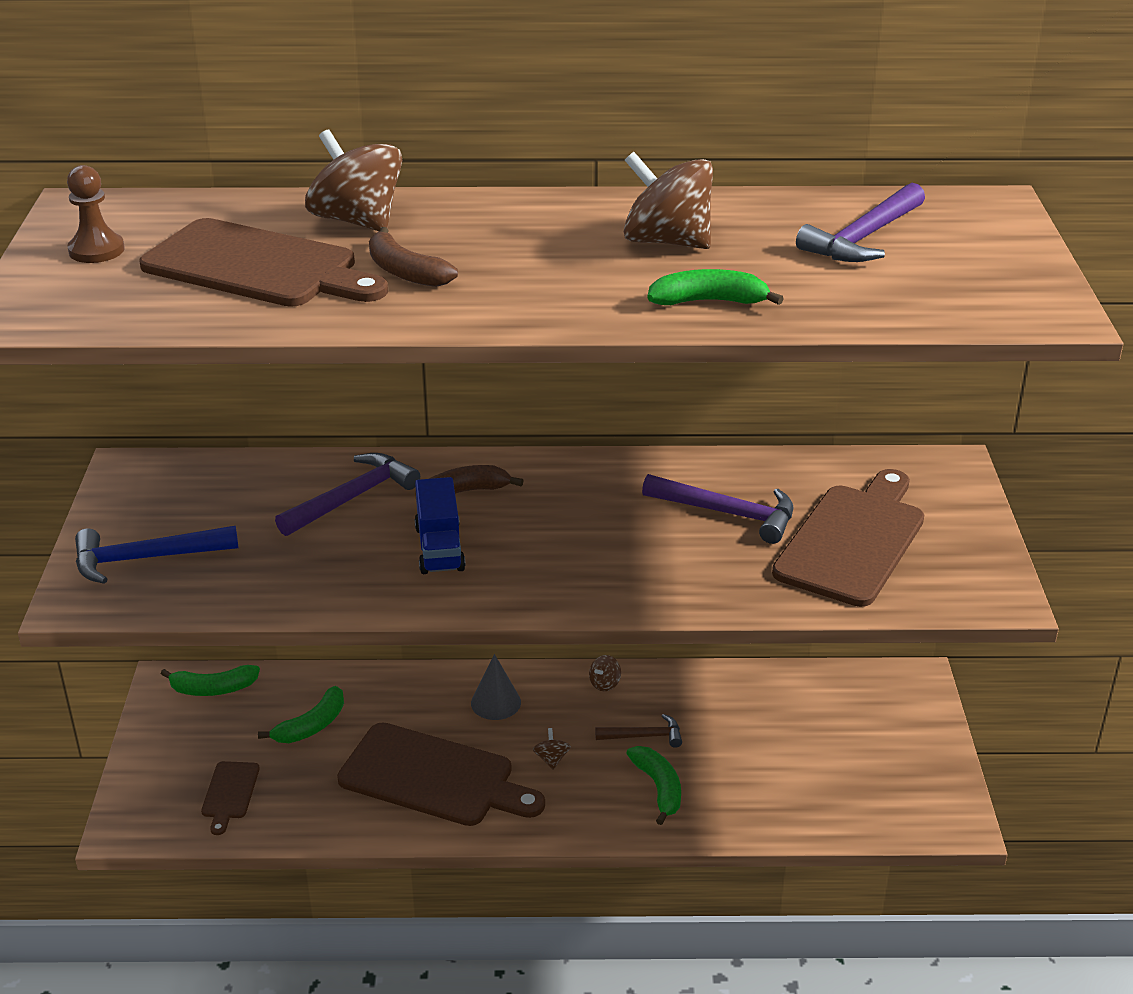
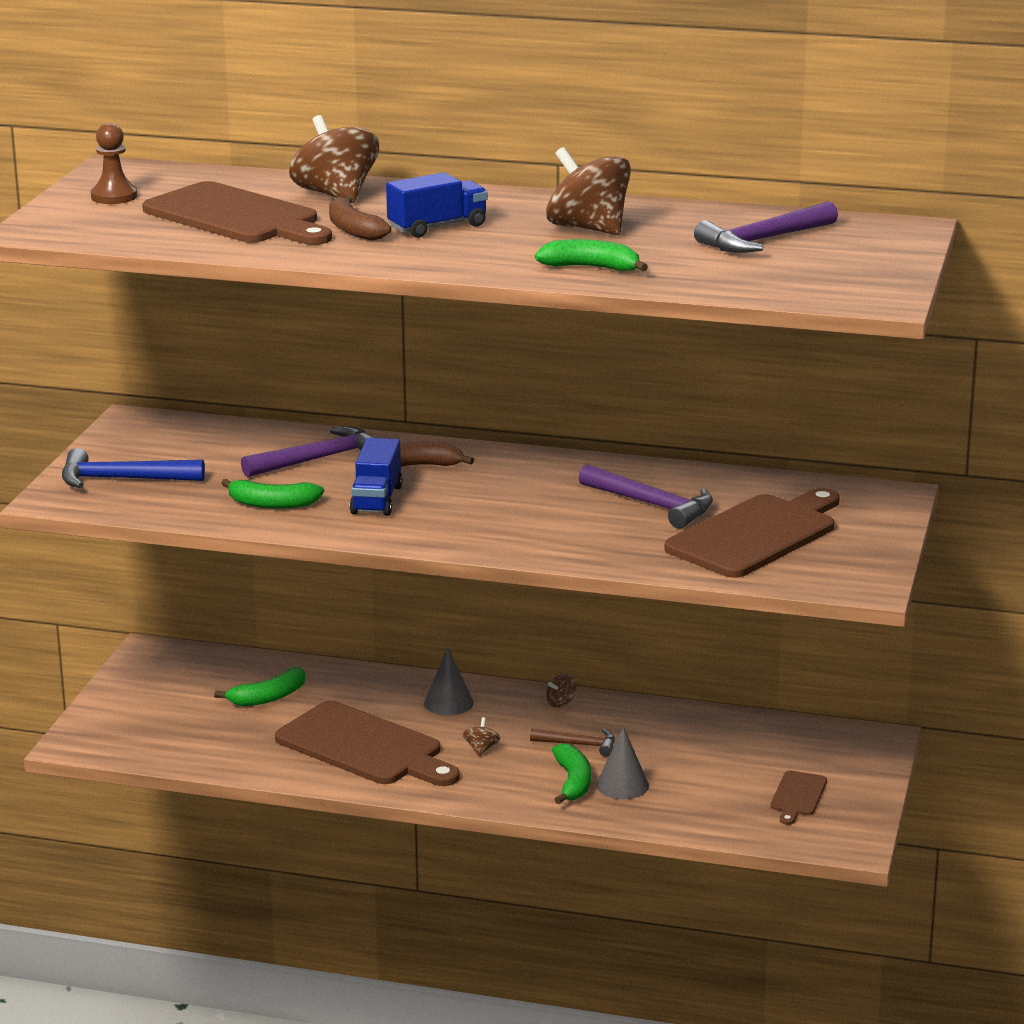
camera: 15 degrees right, 10 degrees down
green banana [161,665,260,696] -> green banana moved to [221,479,324,509]
brown cutting board [201,761,260,835] -> brown cutting board moved to [771,770,827,825]
none -> blue truck [386,172,488,238]
none -> grey cone [596,727,649,799]

